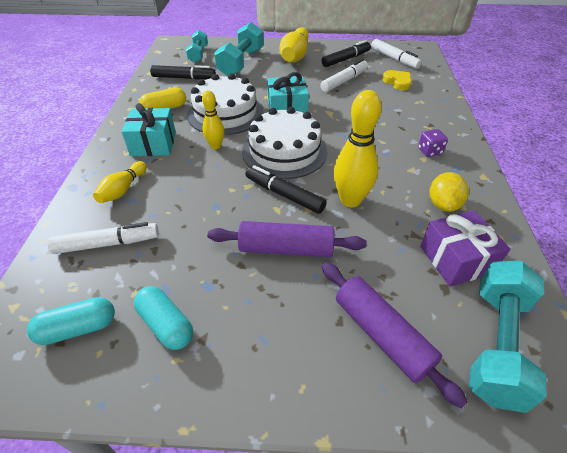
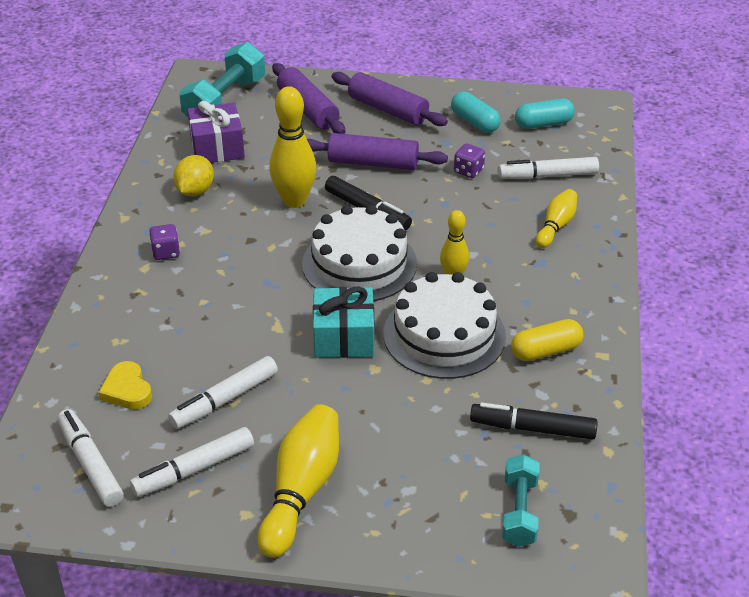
camera: 175 degrees left, 5 degrees down
turquoise gift [122,103,176,156] -> none
turquoise dumbbell [214,22,264,76] -> none
black marker [322,40,371,67] -> white marker [130,427,254,497]
none -> purple rolling pin [332,72,448,126]
none -> purple dice [454,143,485,178]

